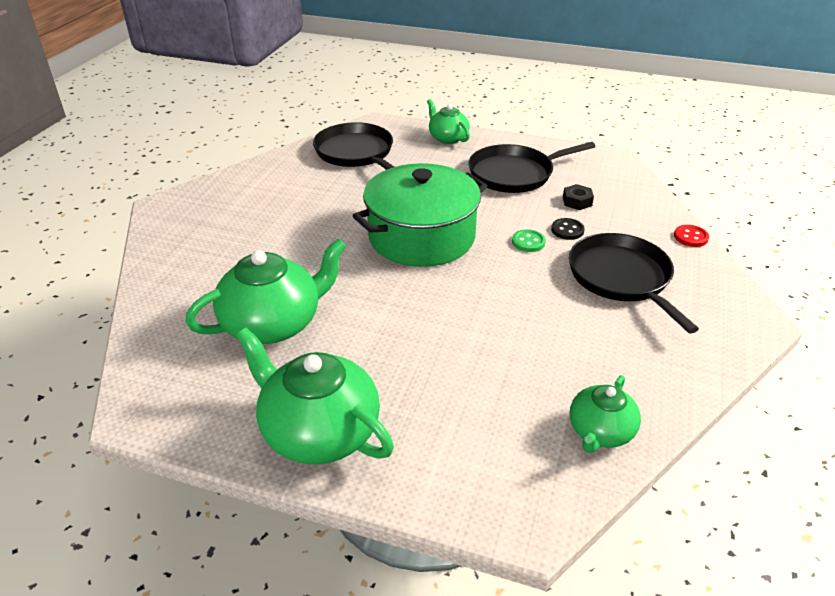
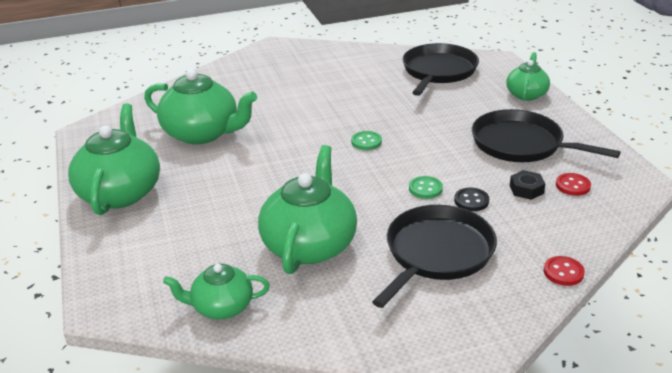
camera: 55 degrees right, 5 degrees down
green pot [353,163,487,267] -> green button [351,131,382,150]
none -> green teapot [258,145,357,274]
none -> red button [556,173,591,196]

